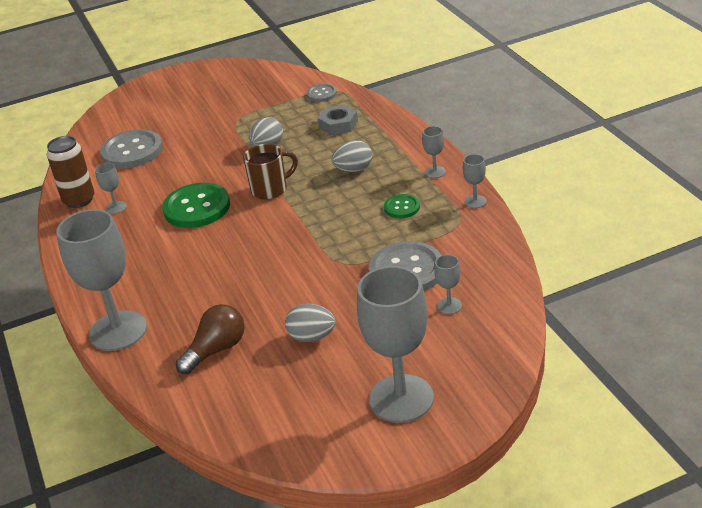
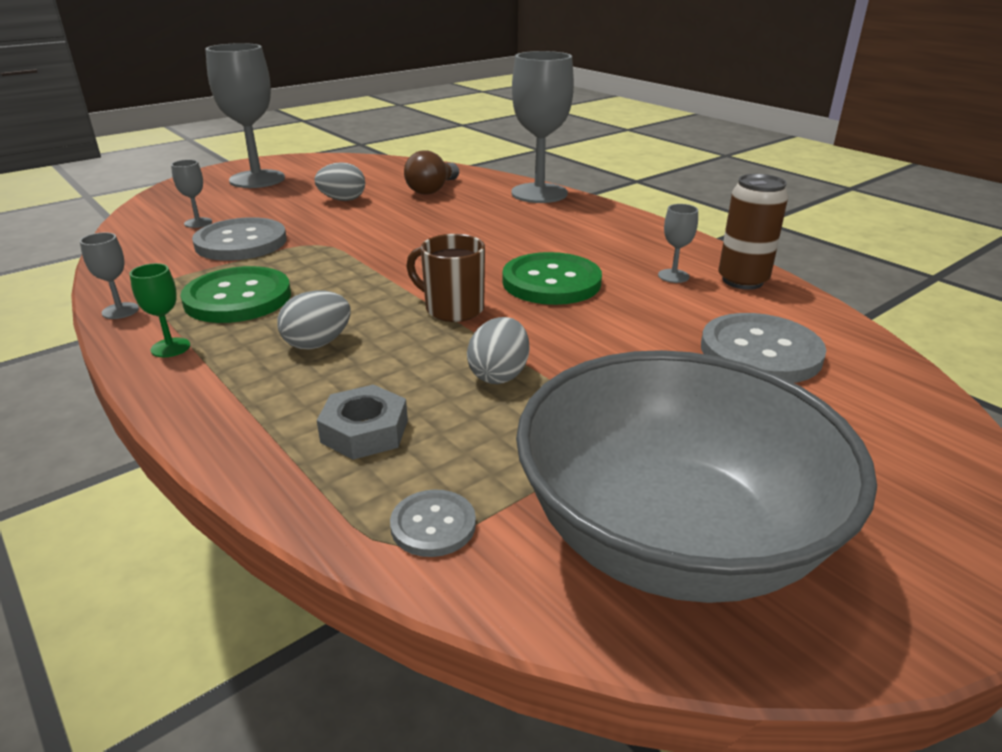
camera: 160 degrees right, 5 degrees down
brown mug [243,144,298,199] -> brown mug turned 75 degrees clockwise [406,234,485,322]
green button [384,194,420,218] -> green button [180,266,291,323], size x1.93
grey goblet [422,126,446,178] -> green goblet [130,263,190,357]
none -> grey bowl [516,350,877,603]

